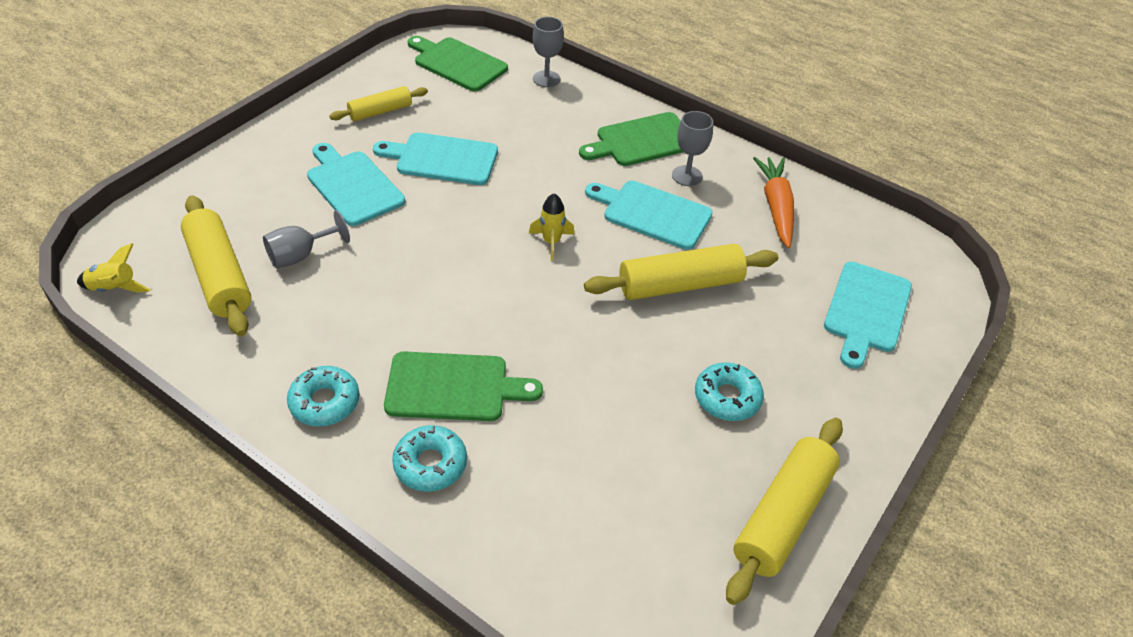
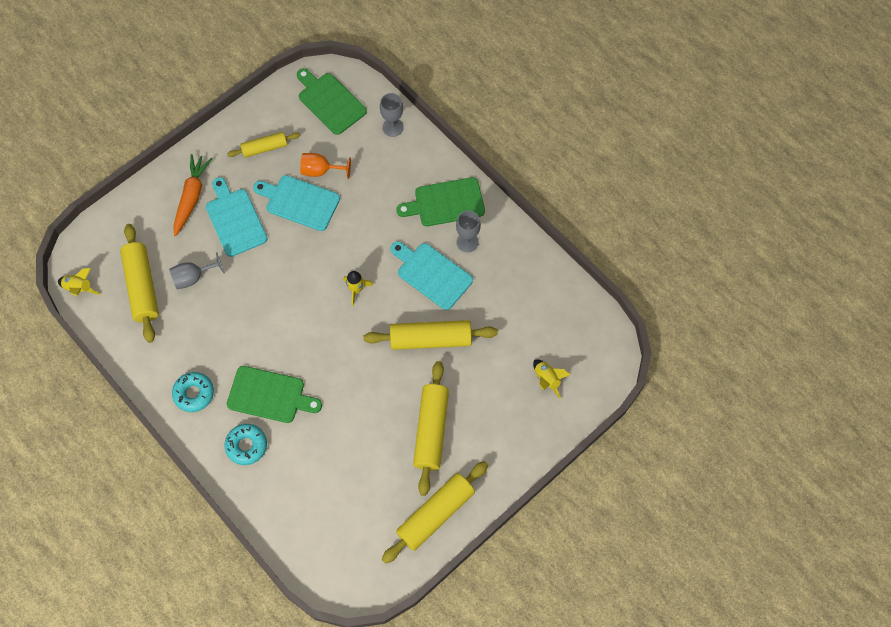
camera: 15 degrees right, 20 degrees up
turquoise donut [695,362,764,421] -> yellow rolling pin [413,361,449,496]
orange carrot [753,157,794,248] -> orange carrot moved to [173,154,213,236]
turquoise cutting board [824,262,912,369] -> yellow rocket [533,359,571,399]
none -> orange goblet [300,153,351,179]

